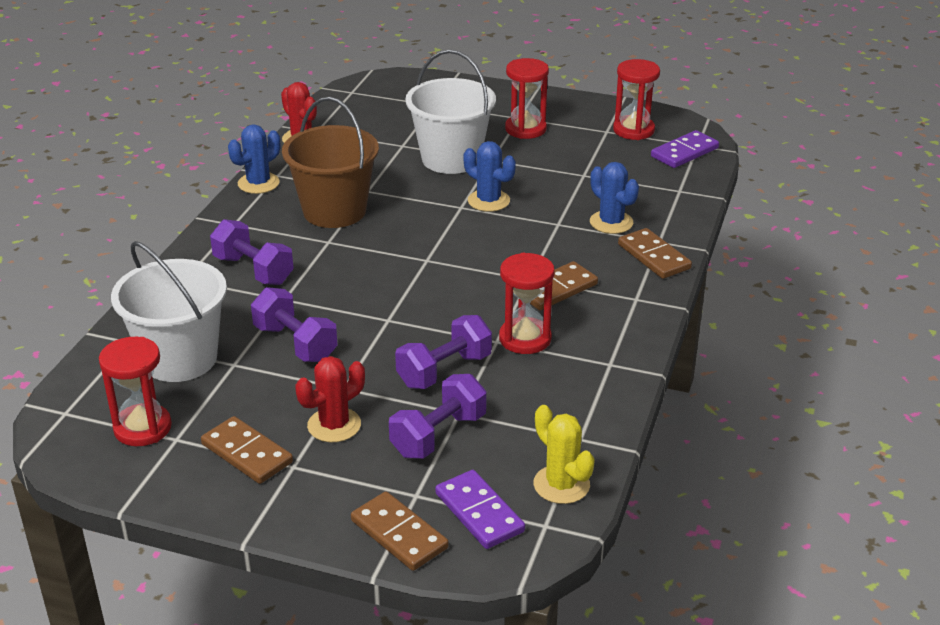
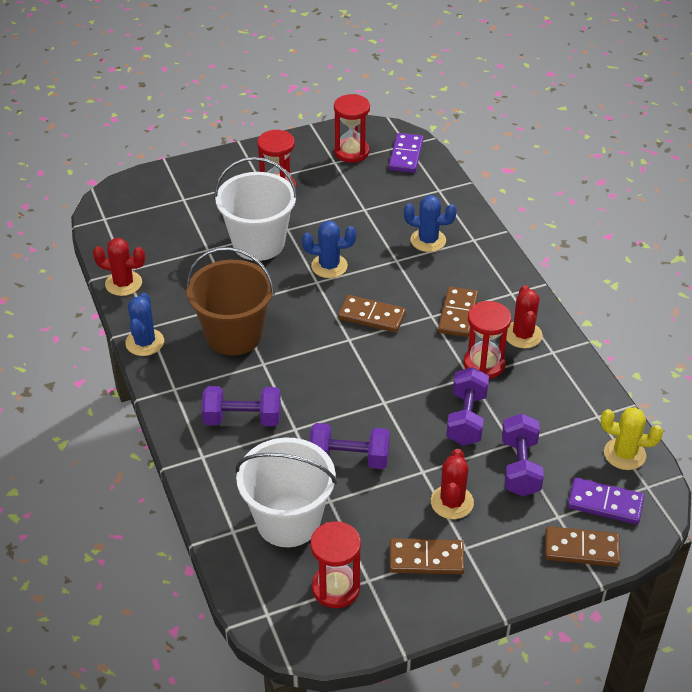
camera: 40 degrees left, 10 degrees up
brown domino [618,228,692,279] -> brown domino moved to [338,295,406,333]
none -> red cactus [506,285,543,348]

